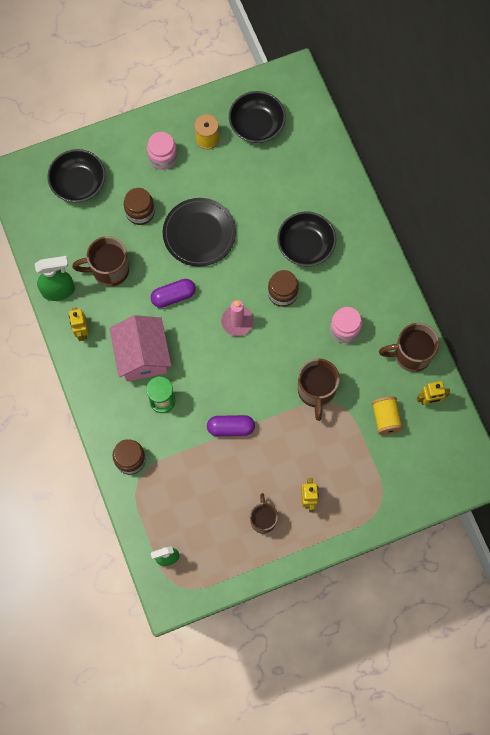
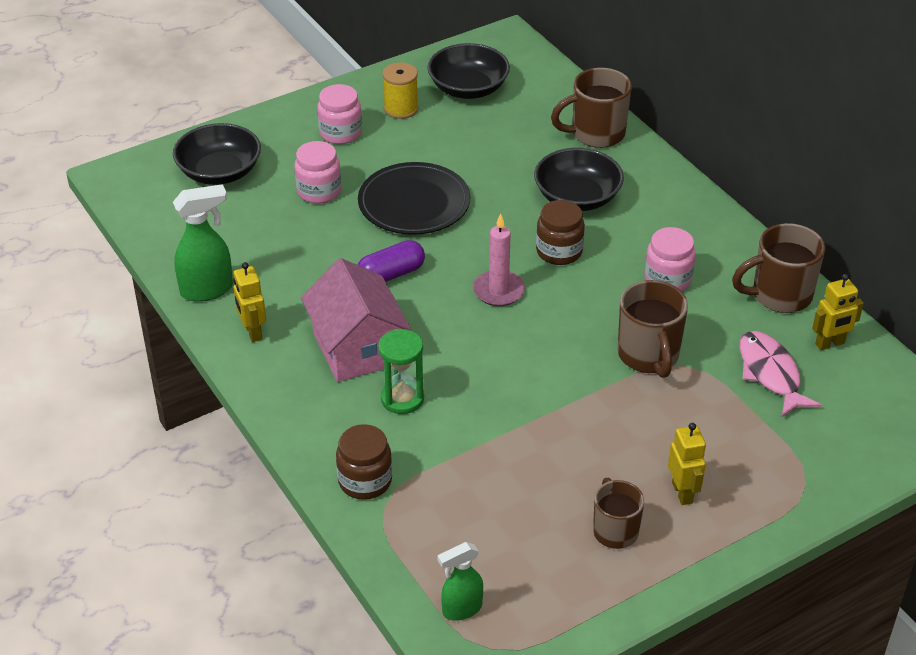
camera: 10 degrees left, 30 degrees down
brown mug [72,236,129,287] -> brown mug moved to [551,68,632,148]
brown jar [124,188,155,225] -> pink jar [294,141,341,204]
purple capsule [207,415,255,436] -> none
yellow spool [372,396,403,435] -> pink fish [740,331,821,417]

